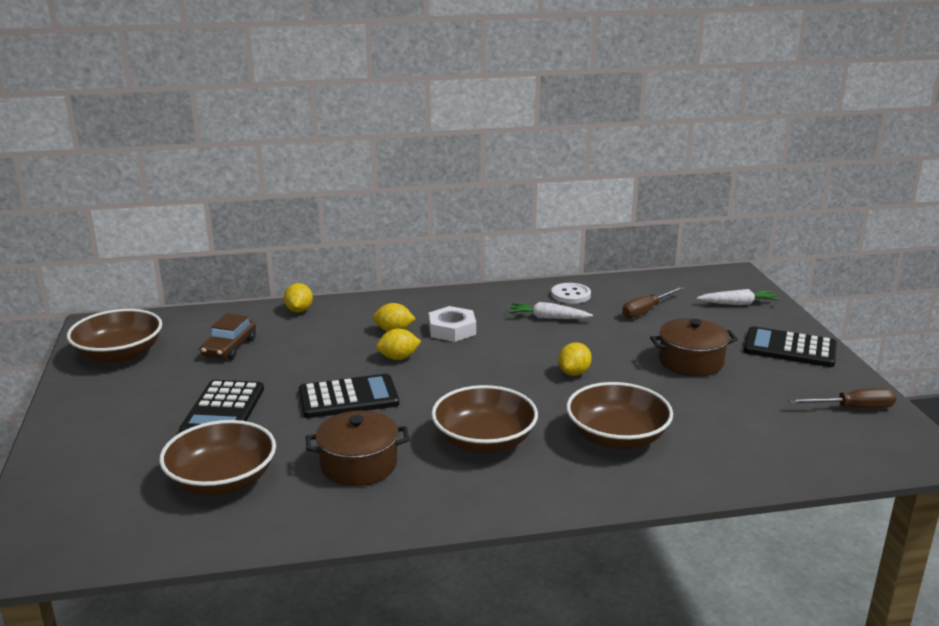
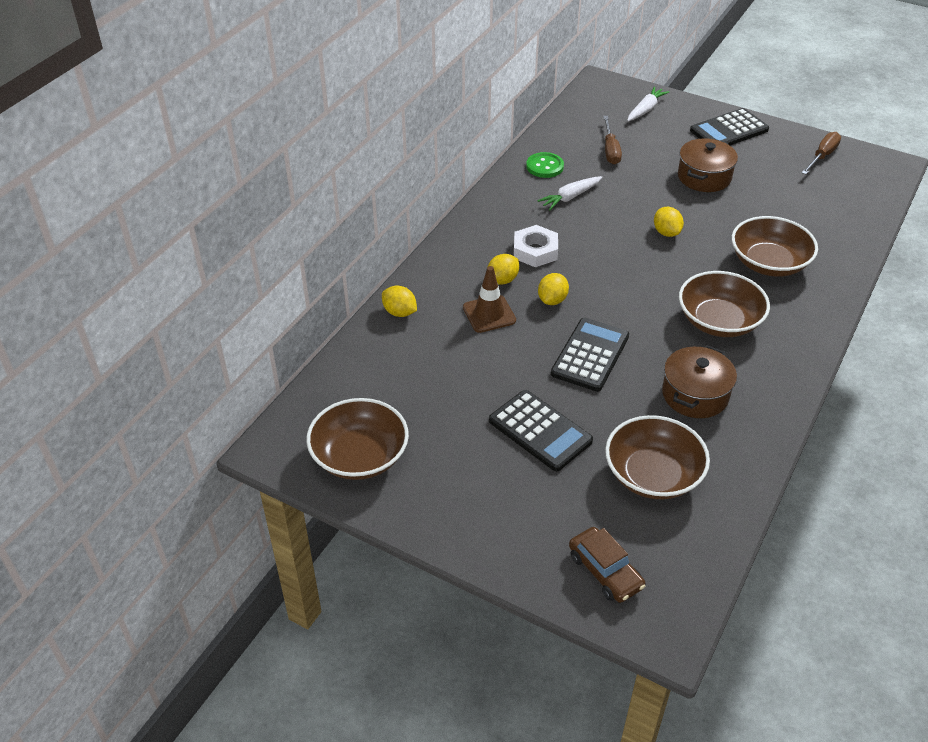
camera: 50 degrees left, 20 degrees up
brown car [200,313,256,359] -> brown car moved to [569,527,646,603]
white button [551,283,591,304] -> green button [526,152,564,178]
none -> brown traffic cone [463,266,516,333]

